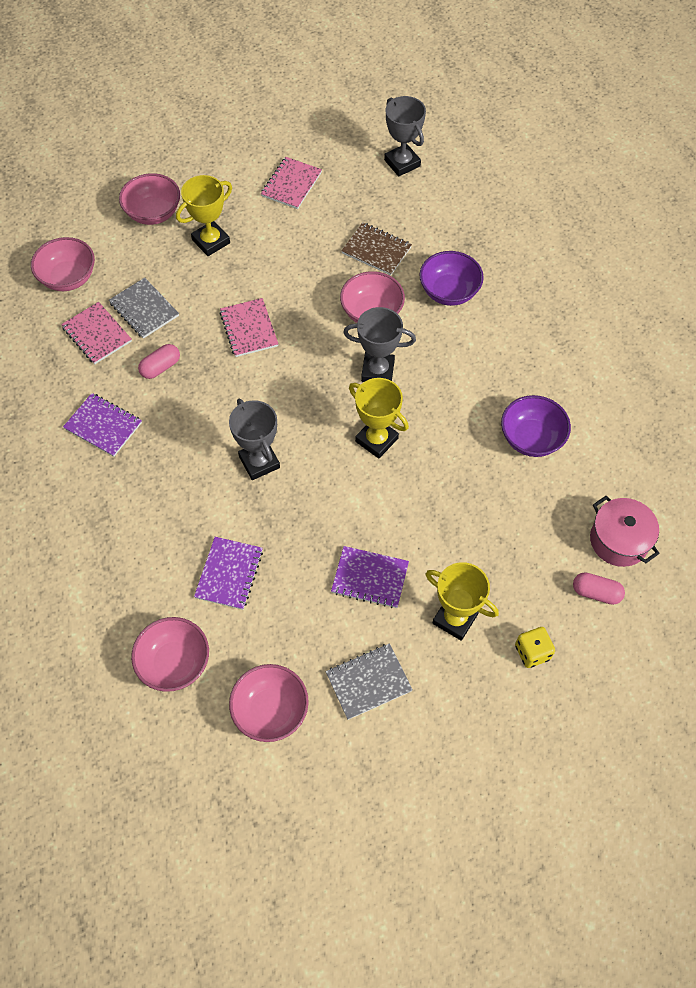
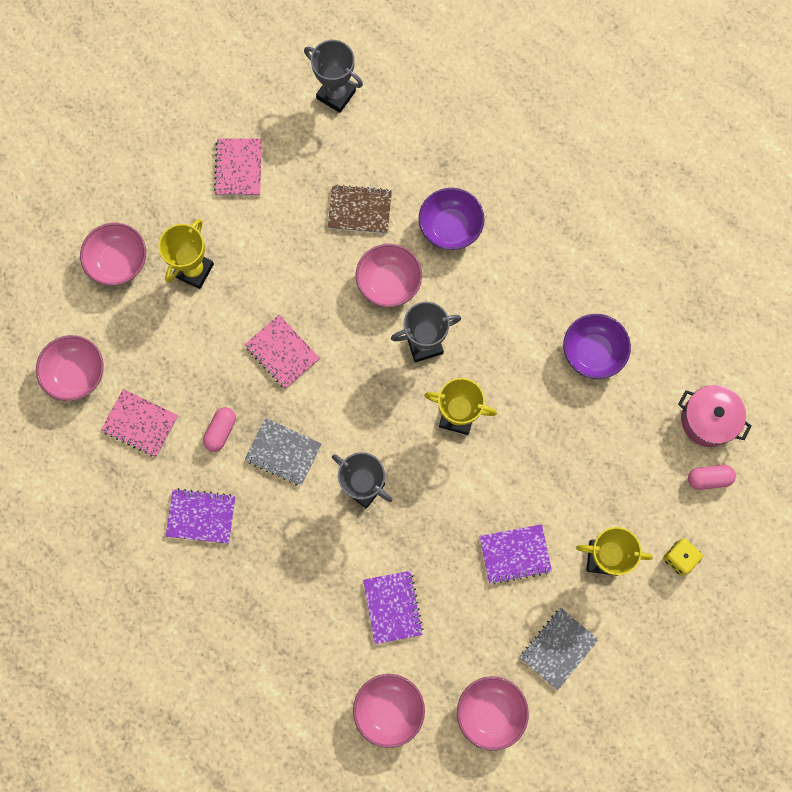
camera: 25 degrees left, 15 degrees up
grey notebook [109,278,179,339] -> grey notebook moved to [245,418,322,486]

